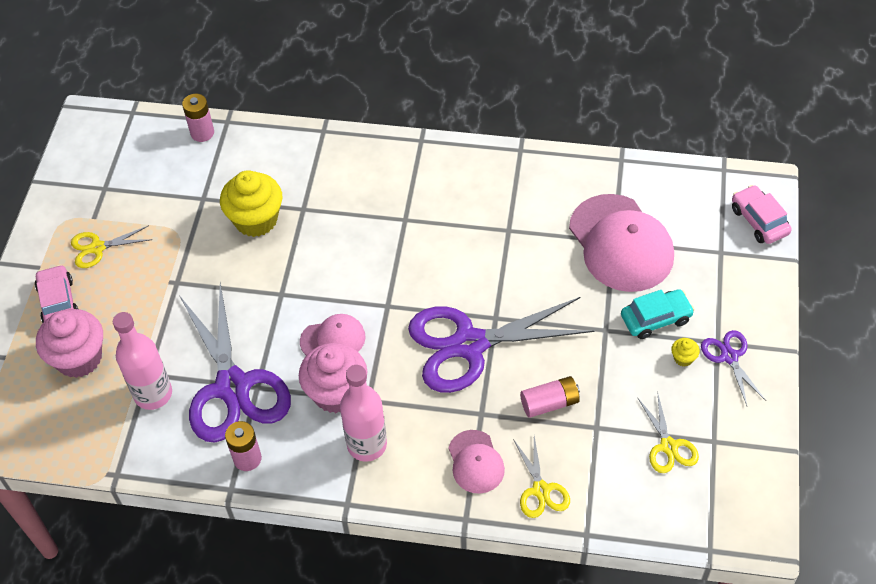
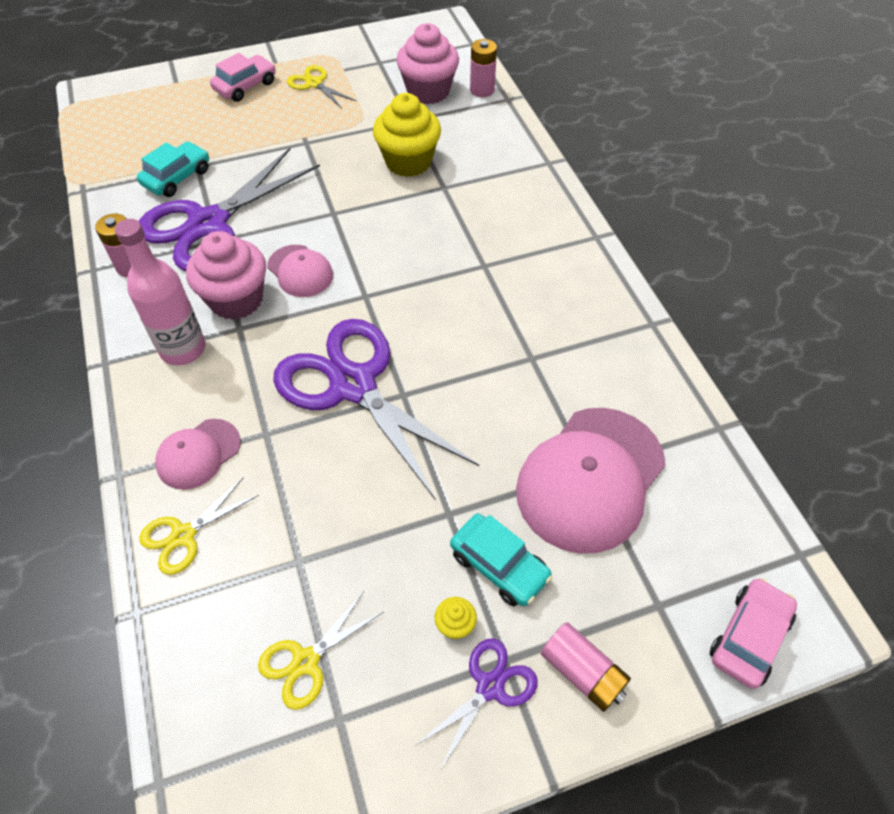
camera: 60 degrees right, 0 degrees up
pink cupcake [36,309,103,378] -> pink cupcake moved to [396,23,459,104]
pink bottle [113,312,172,410] -> turquoise car [137,141,209,197]
pink battery [520,376,580,418] -> pink battery moved to [541,622,631,712]

